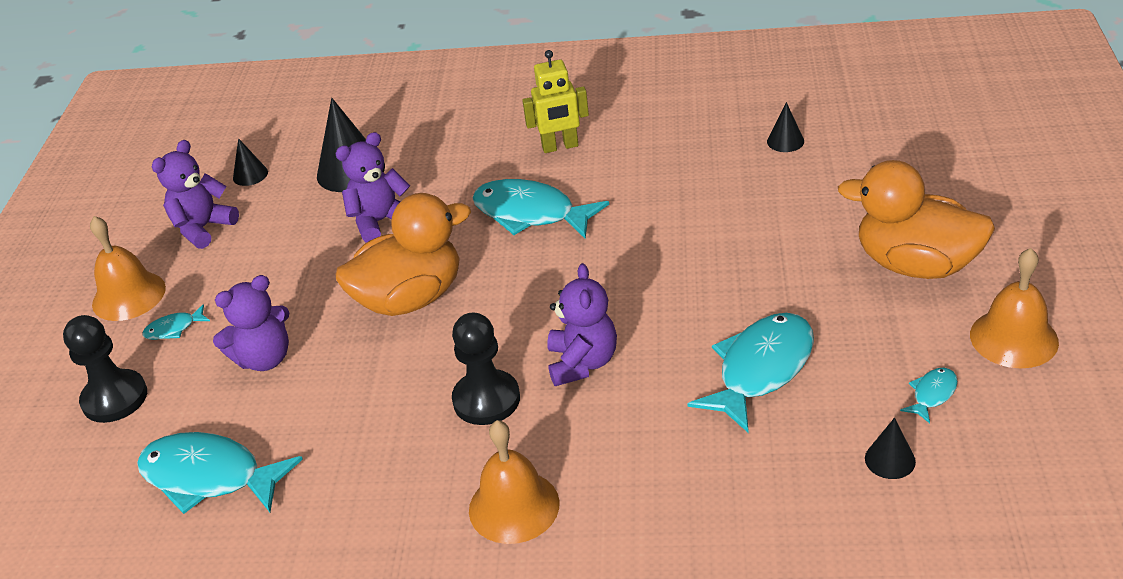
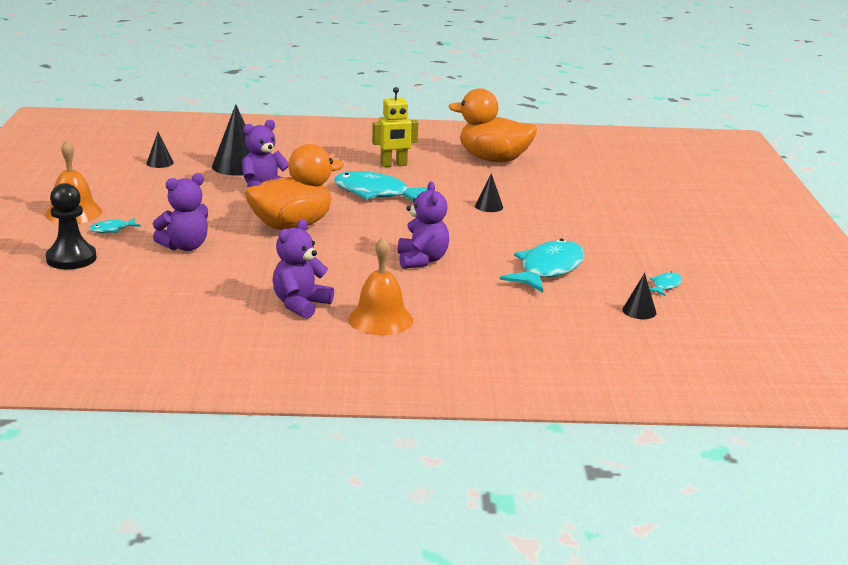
camera: 10 degrees left, 15 degrees down
turquoise fish [137,432,303,514] -> none
purple teddy bear [152,140,239,249] -> purple teddy bear moved to [272,219,334,319]
black pawn [452,313,520,425] -> none
black cone [767,102,804,152] -> black cone moved to [475,173,503,212]
orange duck [838,160,995,279] -> orange duck moved to [449,88,537,162]
orange bell [970,248,1059,368] -> none

